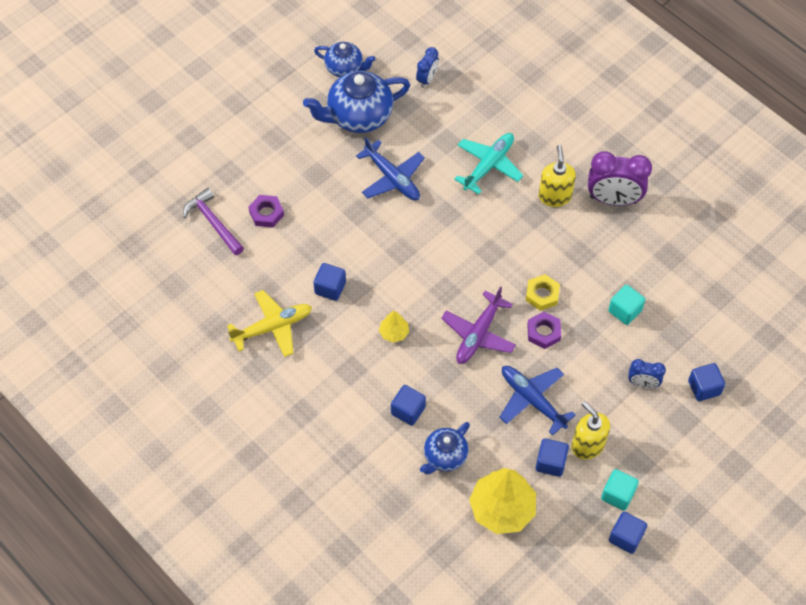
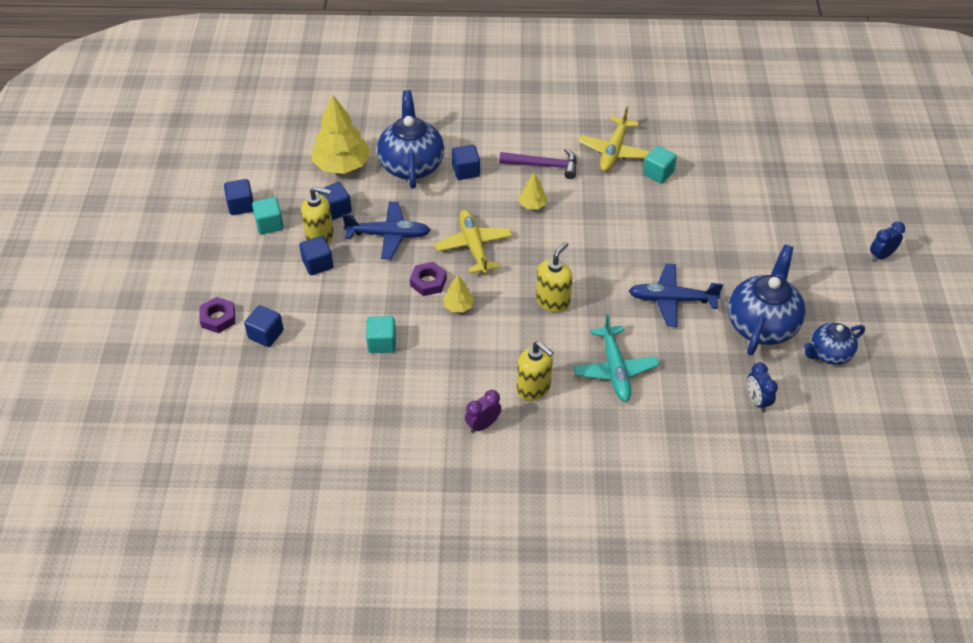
camera: 135 degrees right, 10 degrees down
purple hammer [183,188,244,255] -> purple hammer moved to [499,148,577,179]
purple nut [248,195,284,228] -> purple nut moved to [199,297,235,333]
blue cube [313,263,346,301] -> blue cube moved to [299,236,333,275]
blue teapot [420,422,470,474] -> blue teapot [377,90,444,189], size x1.68
purple plane [441,286,516,364] -> yellow plane [435,210,513,274]
yellow nut [526,274,560,311] -> yellow tree [443,275,474,312]
purple clock [588,151,652,206] -> purple clock [465,390,501,433], size x0.54
blue clock [628,359,666,388] -> blue clock moved to [870,222,905,262]
none -> yellow soap dispenser [536,242,573,312]
none -> turquoise cube [643,146,677,183]

